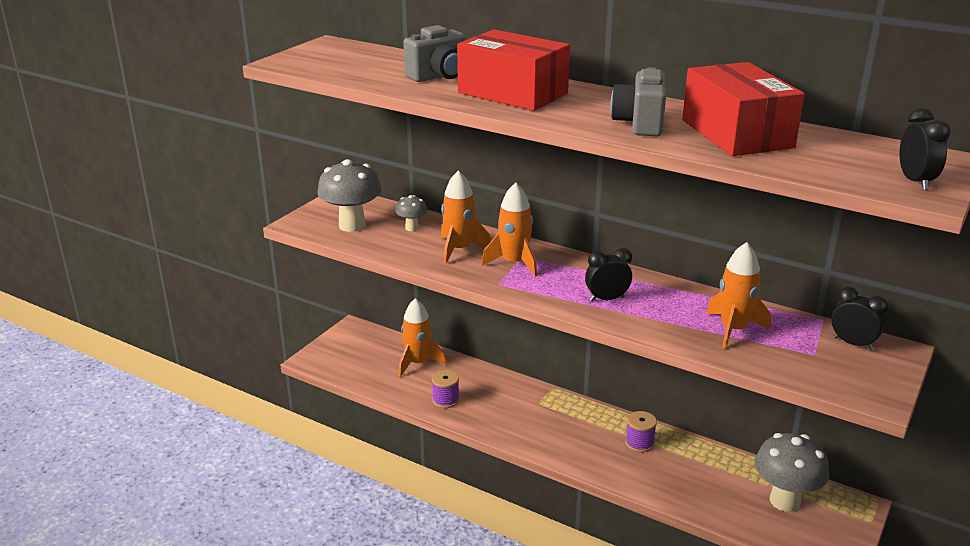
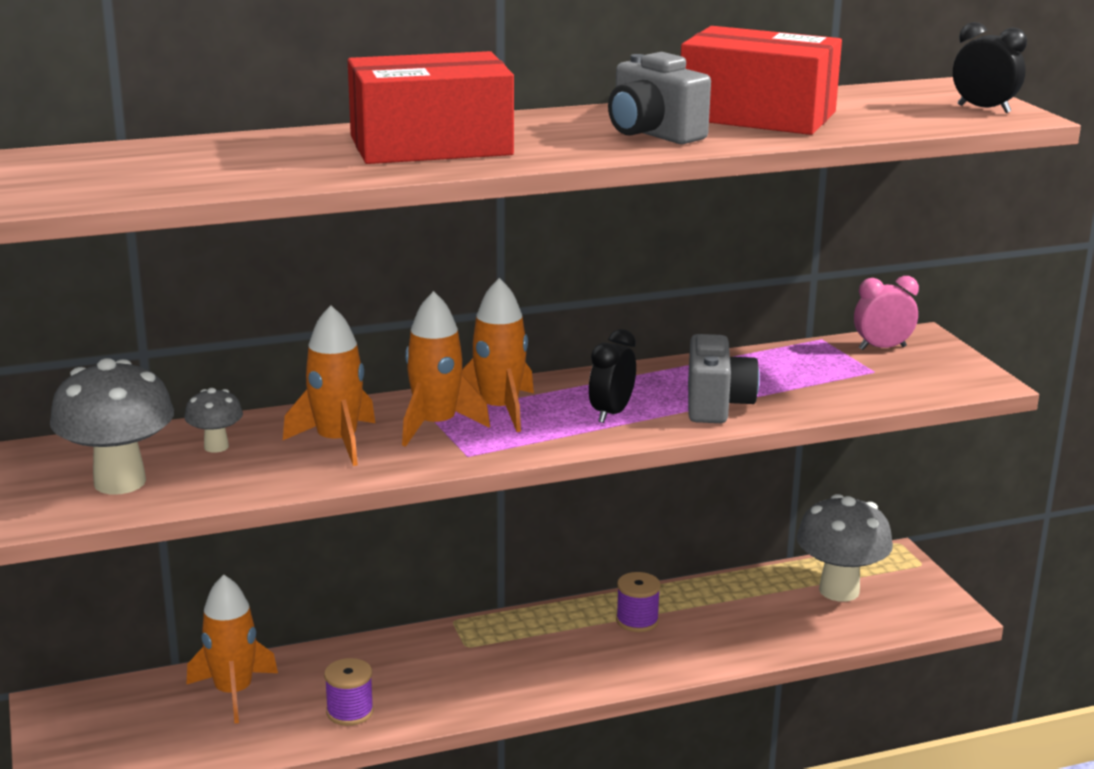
camera: 50 degrees left, 5 degrees down
grey camera [403,25,466,82] -> grey camera moved to [688,334,760,423]
orange rocket [706,242,771,349] -> orange rocket moved to [462,278,534,432]
black clock [831,287,888,351] -> pink clock [854,276,919,350]

